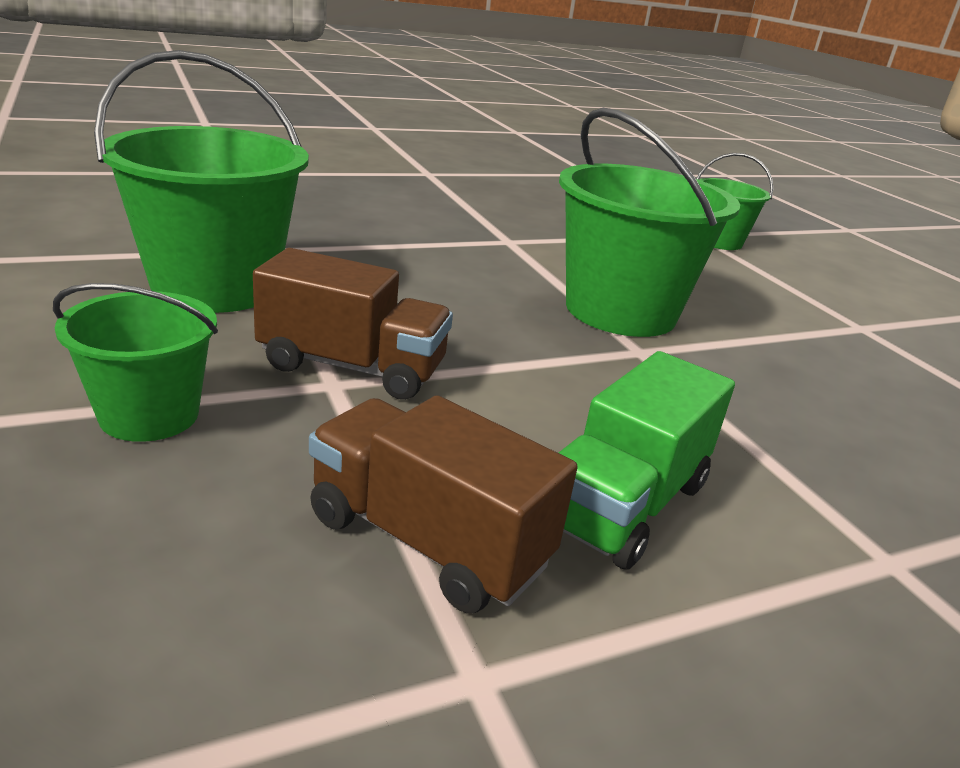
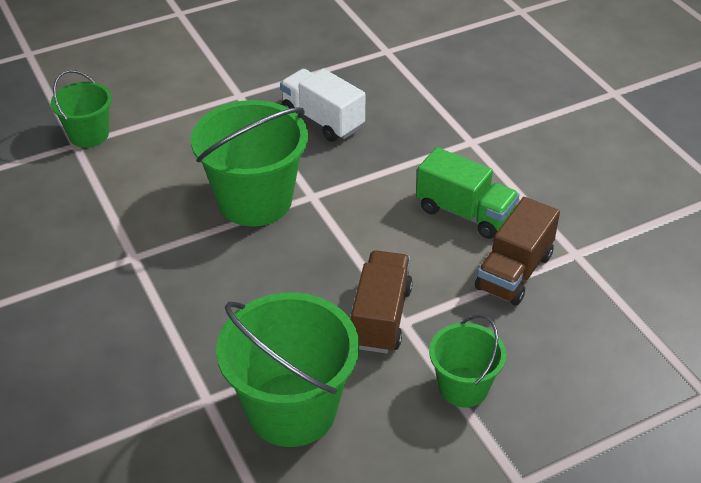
camera: 90 degrees left, 15 degrees up
none -> white truck [280,69,365,142]

